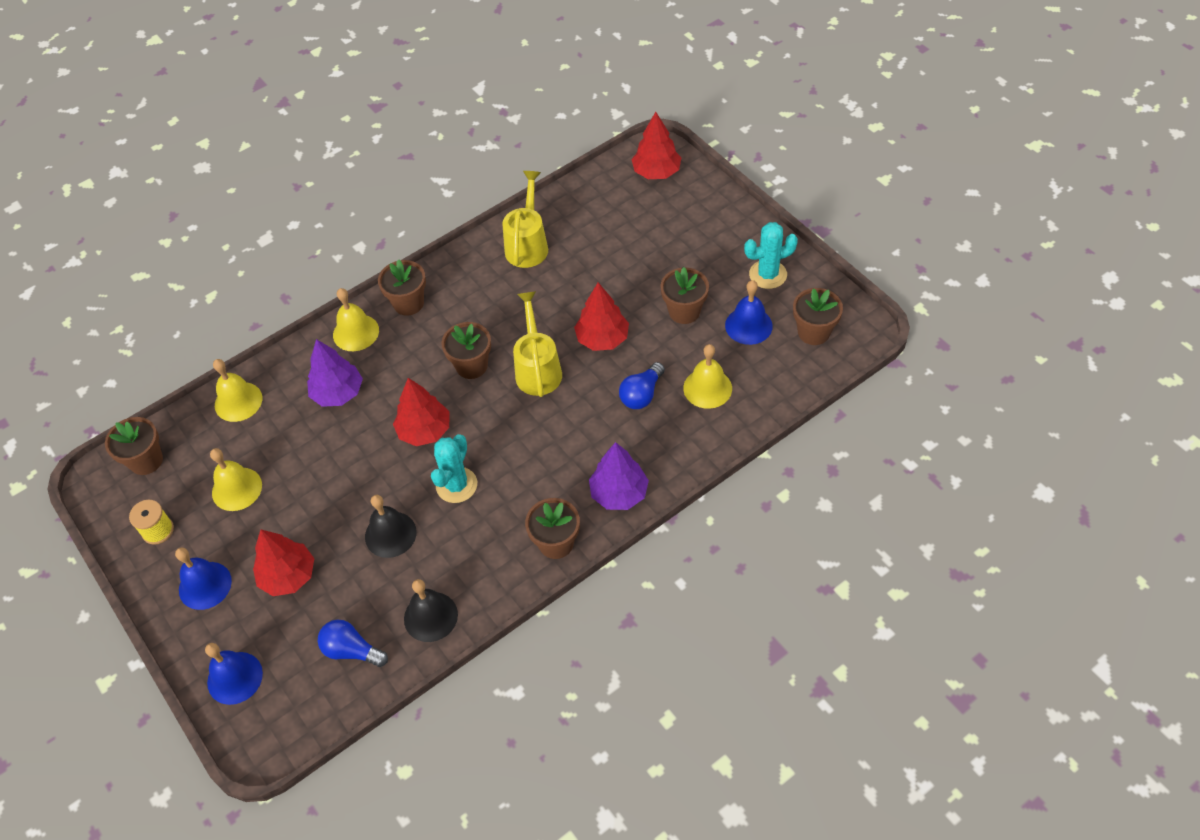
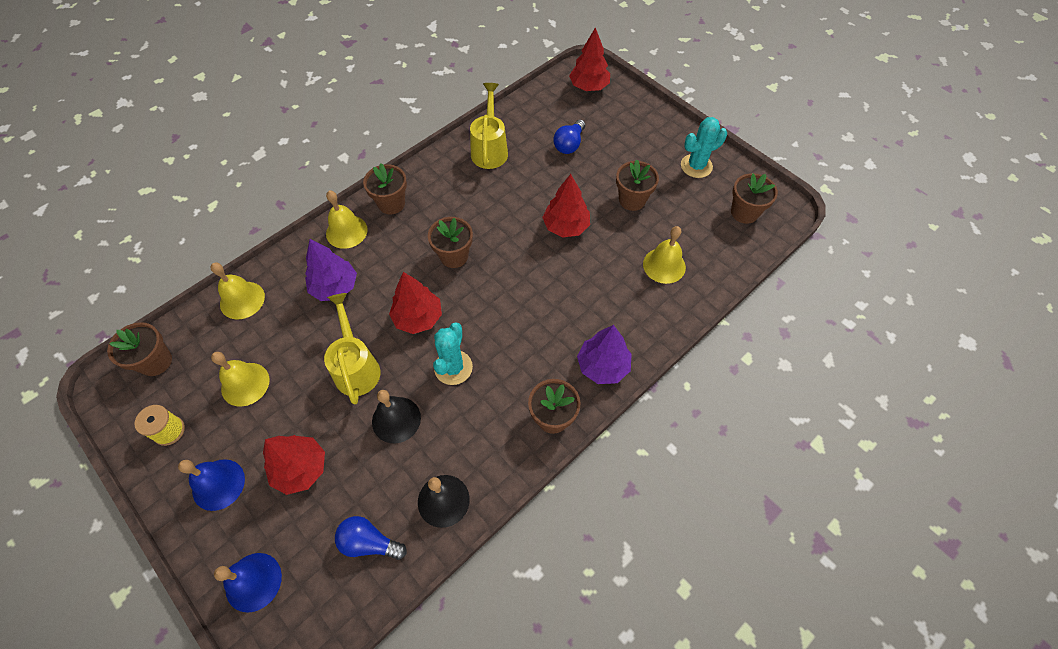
camera: 10 degrees left, 5 degrees up
yellow watering can [513,291,562,397] -> yellow watering can moved to [324,293,380,405]
blue light bulb [619,362,665,409] -> blue light bulb moved to [553,120,585,154]
blue bell [725,280,773,345] -> none

